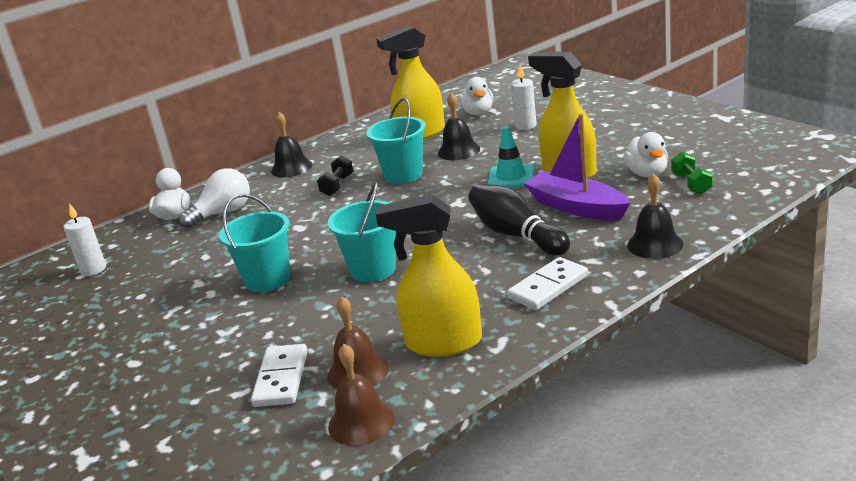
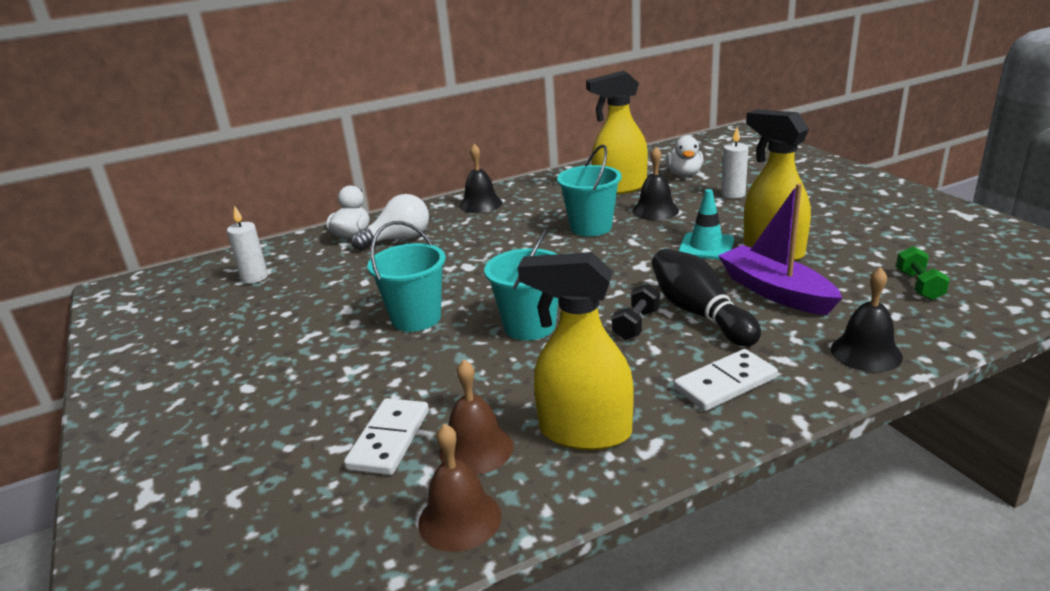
camera: 10 degrees right, 0 degrees up
black dumbbell [317,156,353,196] -> black dumbbell moved to [612,284,660,340]
white duck [623,132,668,178] -> none

